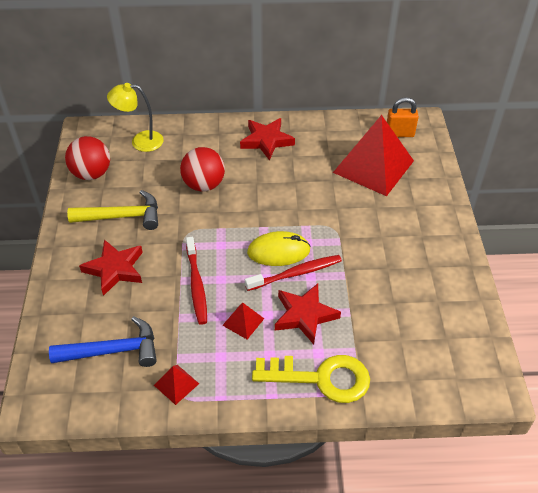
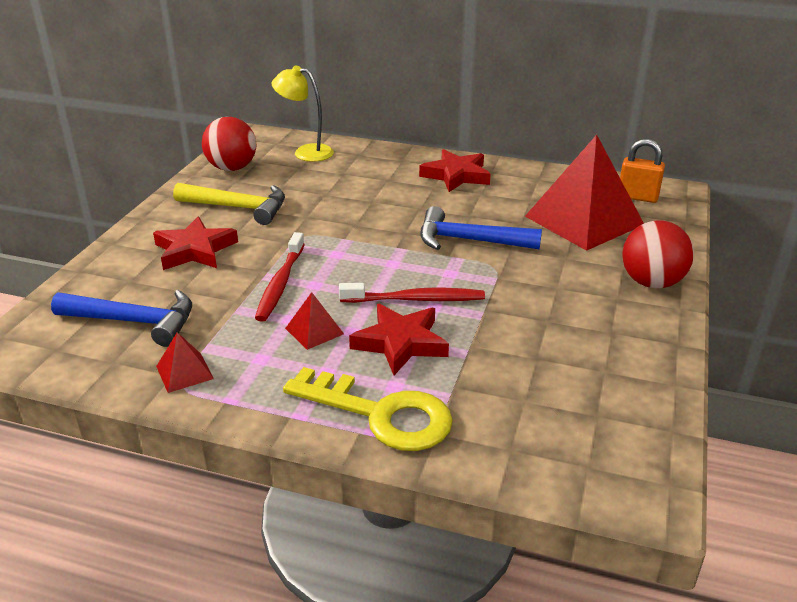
camera: 20 degrees right, 15 degrees down
red ball [180,147,225,191] -> red ball moved to [622,220,694,288]
yellow mouse [247,231,311,266] -> none
none -> blue hammer [420,206,542,250]

